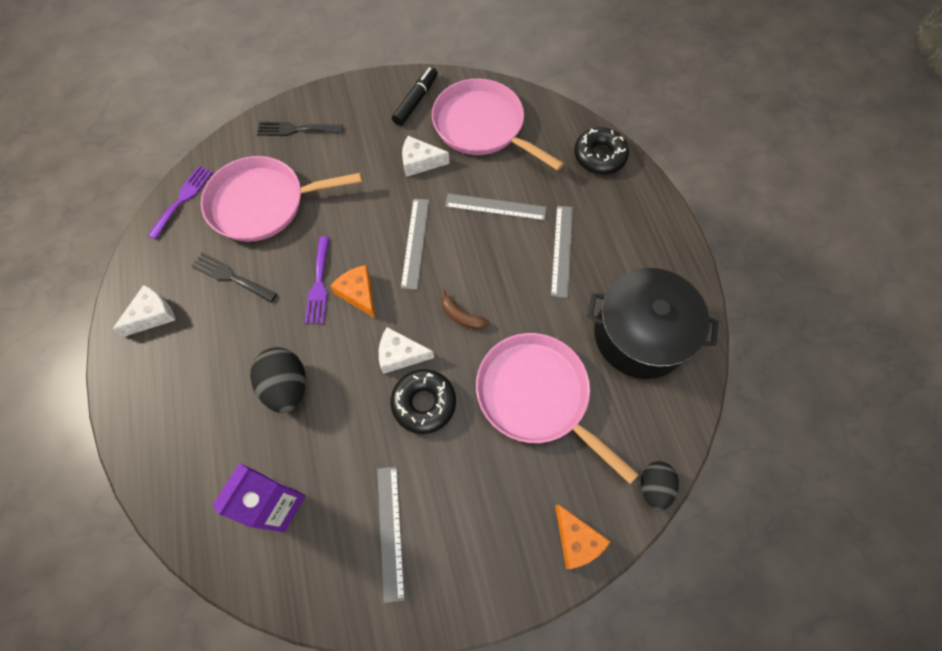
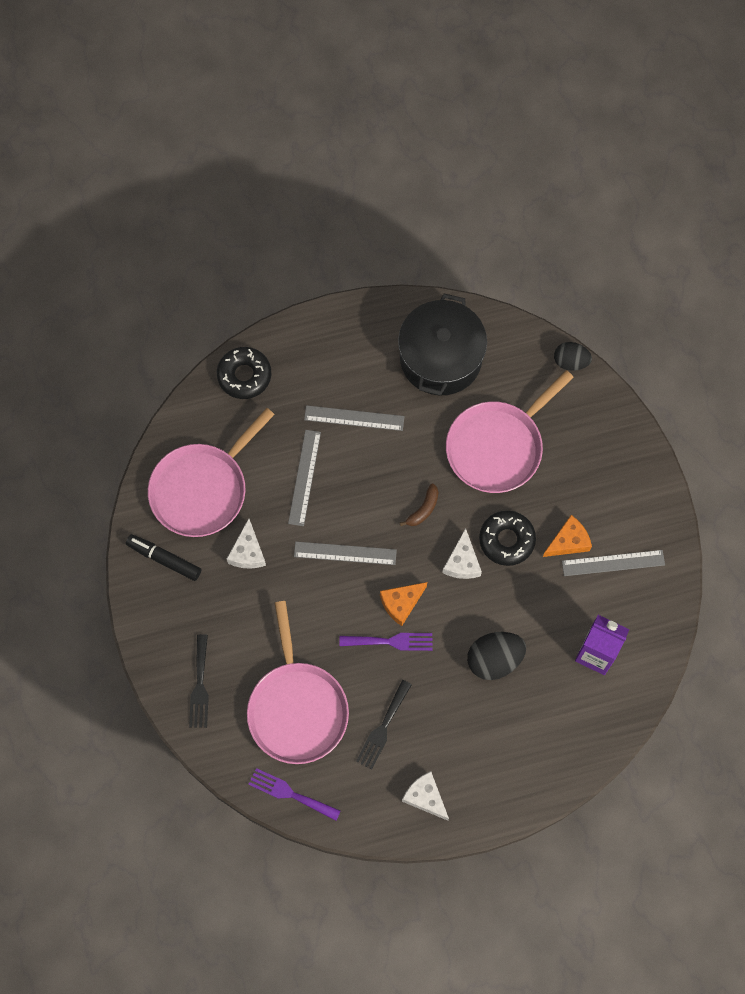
camera: 90 degrees left, 5 degrees up
orange cheese [555,504,611,569] -> orange cheese moved to [543,515,592,557]

